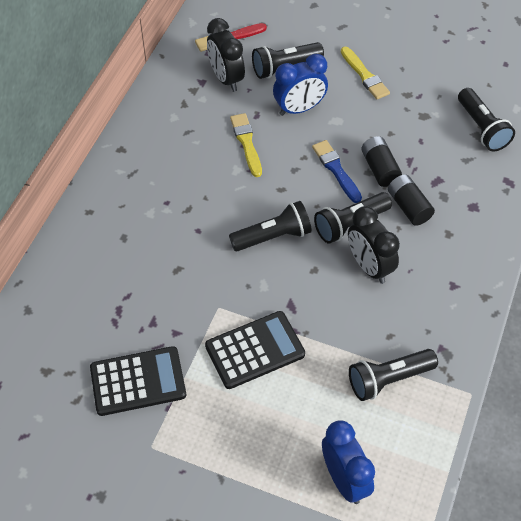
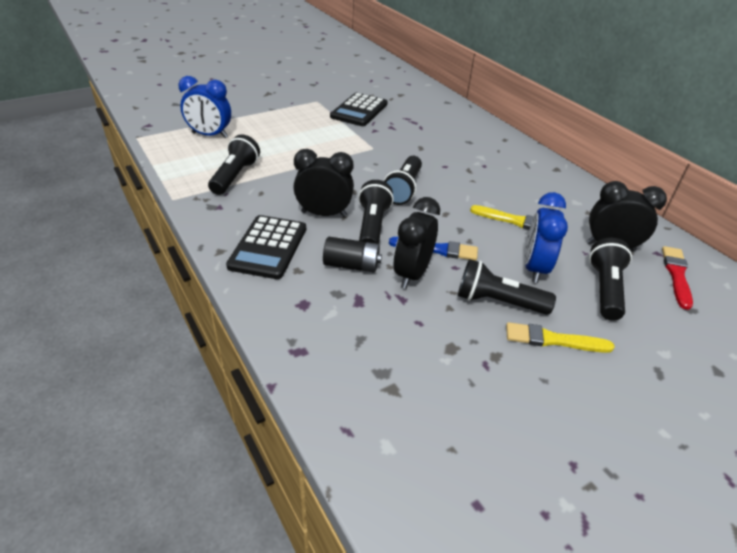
camera: 125 degrees right, 15 degrees down
black calculator [205,311,305,389] -> black calculator moved to [226,215,306,279]
black battery [361,136,402,187] -> black clock [393,197,440,289]
black flashlight [458,88,515,151] -> black flashlight moved to [458,259,556,315]

